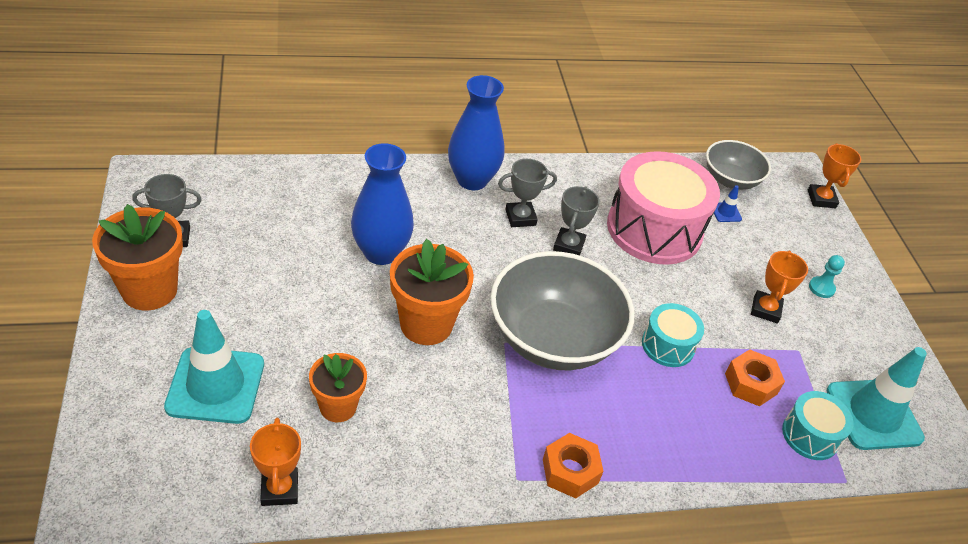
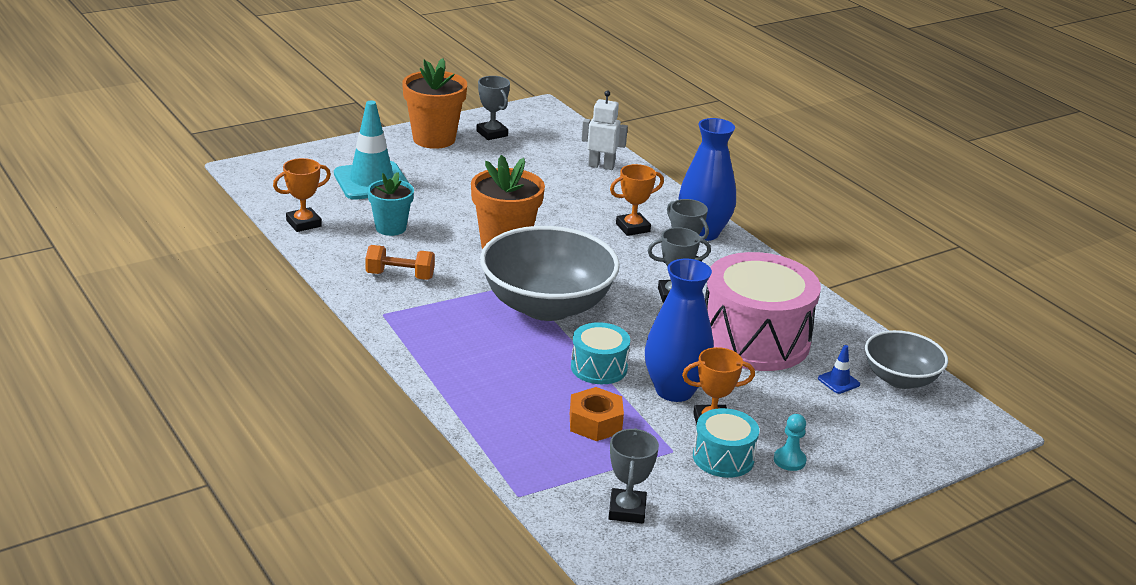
camera: 70 degrees right, 15 degrees down
orange flower pot [309,353,367,422] -> turquoise flower pot [367,172,414,236]
blue vase [351,143,414,265] -> blue vase moved to [645,259,714,402]
orange nut [543,433,603,498] -> none
turquoise drum [782,391,854,460] -> turquoise drum moved to [693,408,759,478]
orange trophy [808,143,861,208] -> orange trophy moved to [610,164,664,236]
turquoise traffic cone [827,347,927,450] -> grey trophy [608,428,659,524]
none -> orange dumbbell [365,245,435,280]
none -> white robot [581,91,628,170]

